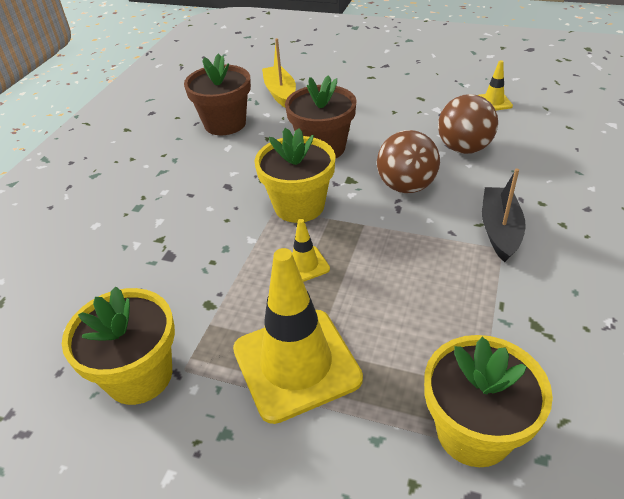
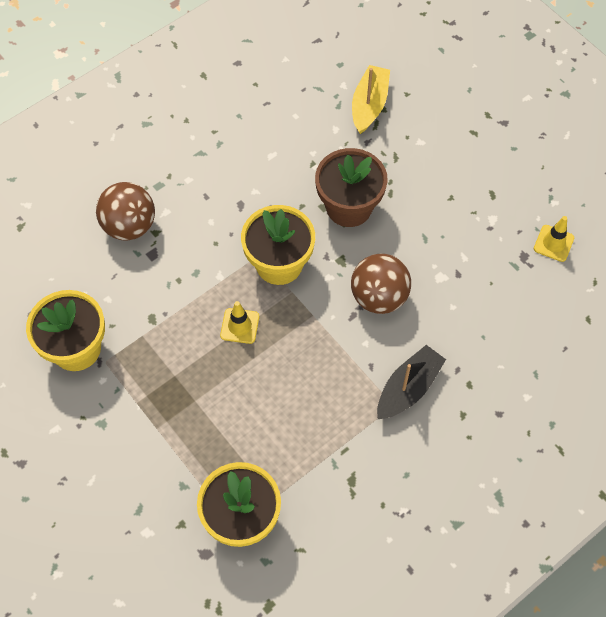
camera: 30 degrees right, 20 degrees up
brown flower pot [184,54,251,135] -> none
yellow traffic cone [233,248,363,424] -> none
brown ball [438,94,498,154] -> brown ball moved to [96,182,155,241]

